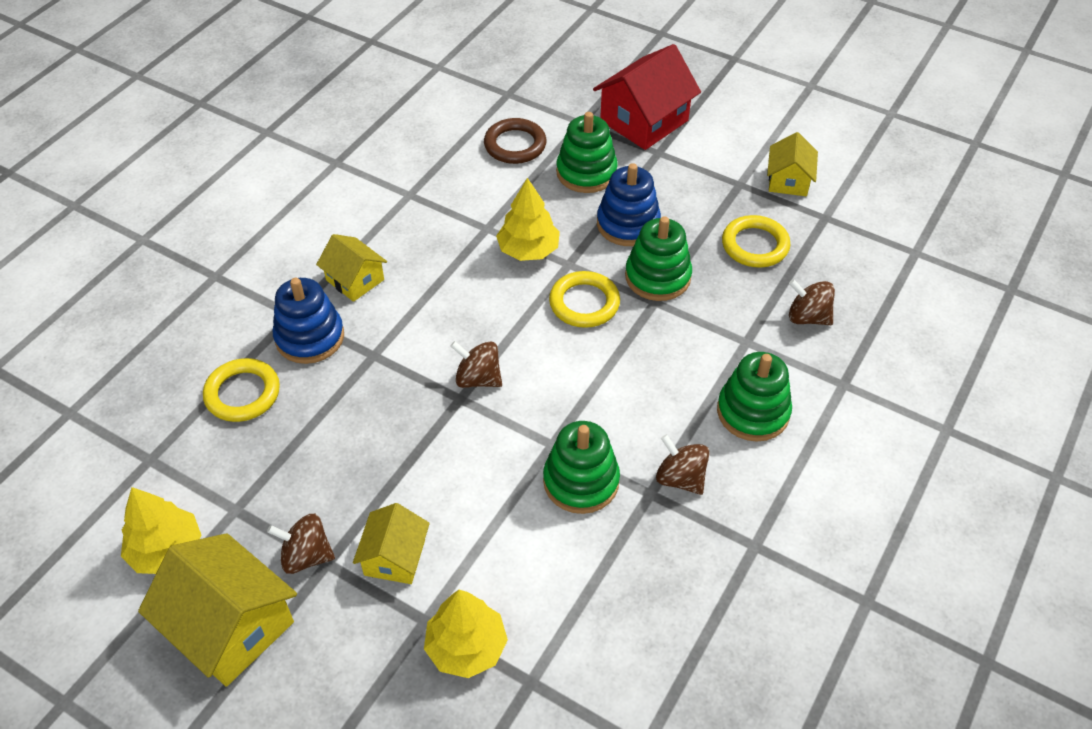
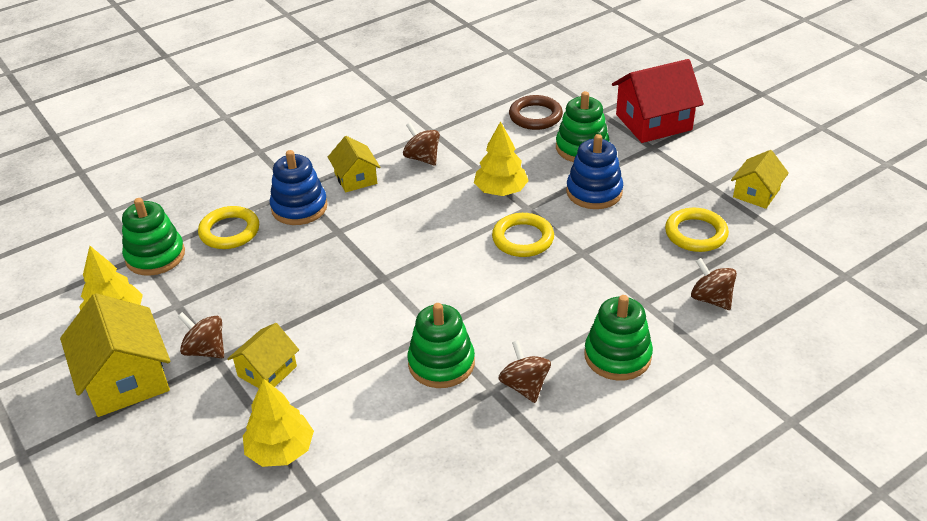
camera: 25 degrees right, 10 degrees down
brown spinning top [451,341,502,388] -> brown spinning top moved to [403,123,440,166]
green stacking toy [625,216,692,301] -> green stacking toy moved to [122,198,185,276]

